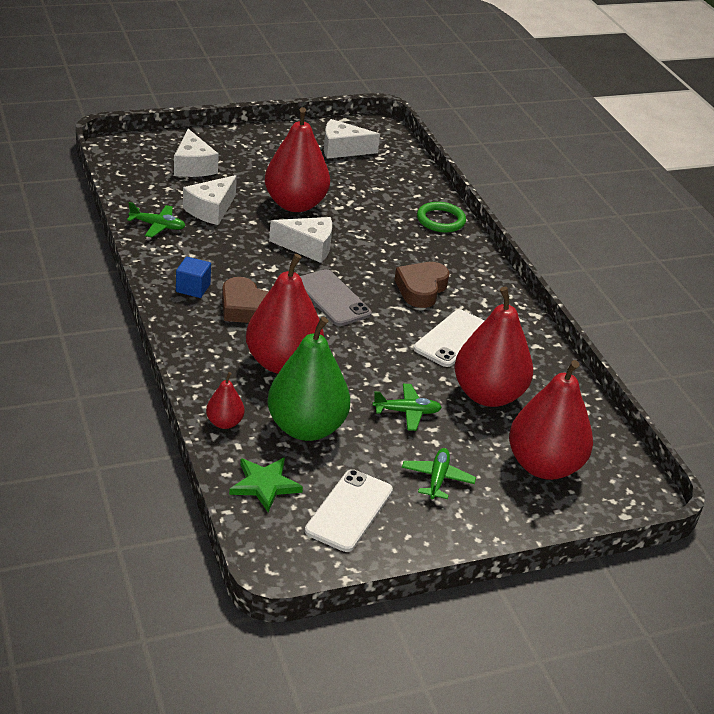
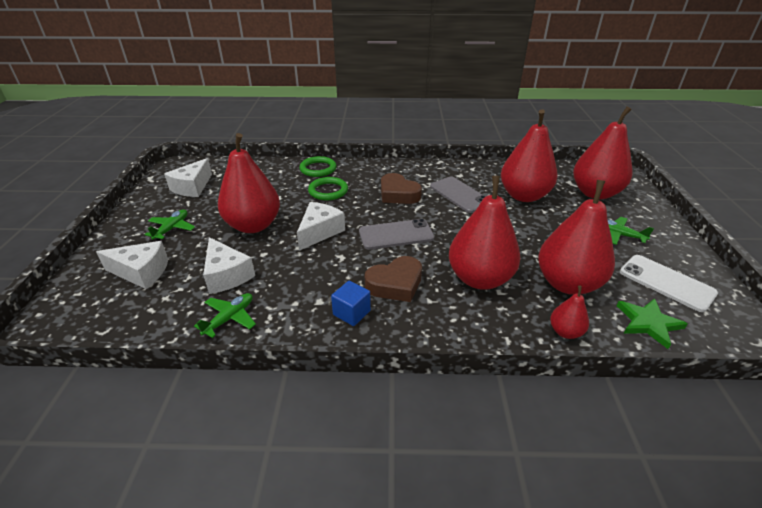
camera: 65 degrees left, 0 degrees up
green pear [267,317,350,441] -> red pear [538,180,615,295]
green plane [373,384,442,431] -> green plane moved to [145,209,195,241]
white phone [413,309,484,367] -> grey phone [430,177,486,213]
none -> green ring [308,177,348,200]

